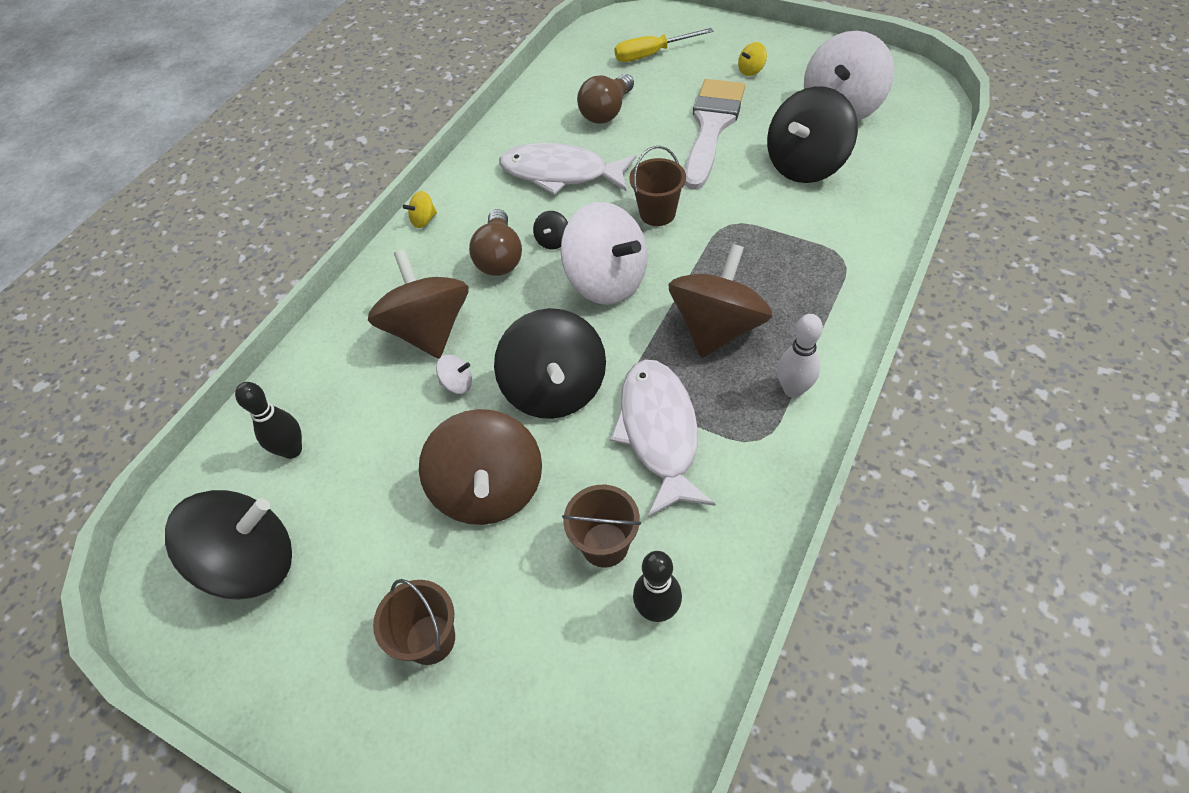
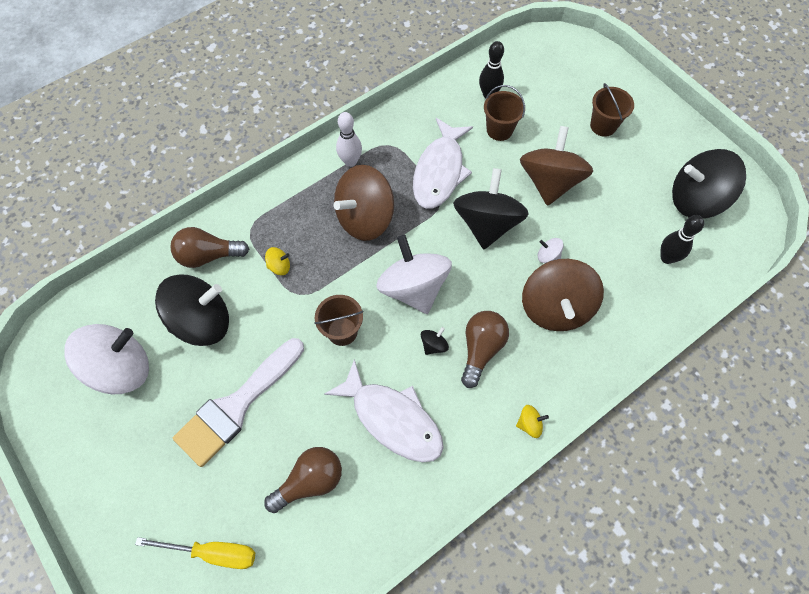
camera: 160 degrees left, 10 degrees up
yellow spinning top [738,42,767,76] -> yellow spinning top moved to [265,247,290,275]
none -> brown light bulb [170,227,249,268]

